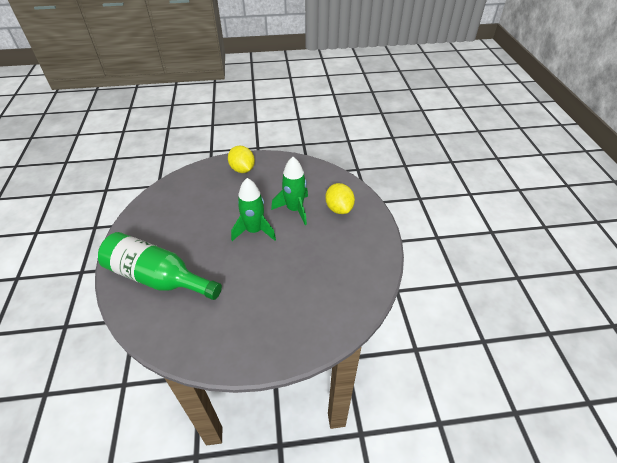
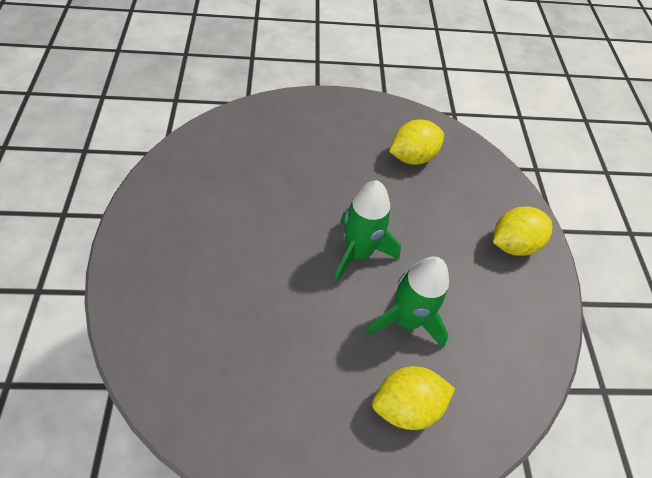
camera: 90 degrees right, 10 degrees up
green bottle [98,232,222,300] -> none
none -> yellow lemon [389,120,444,165]

